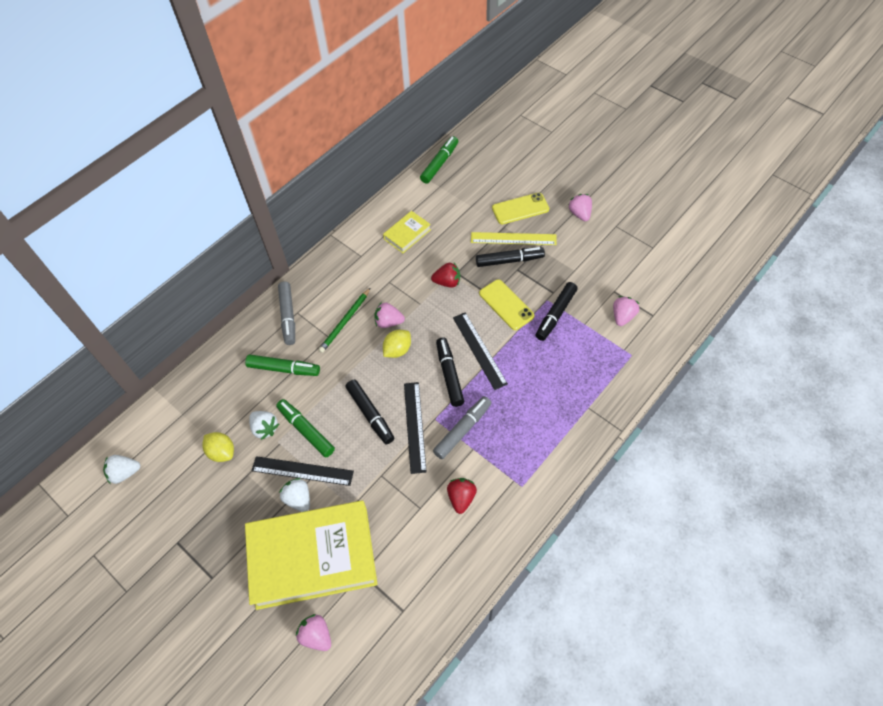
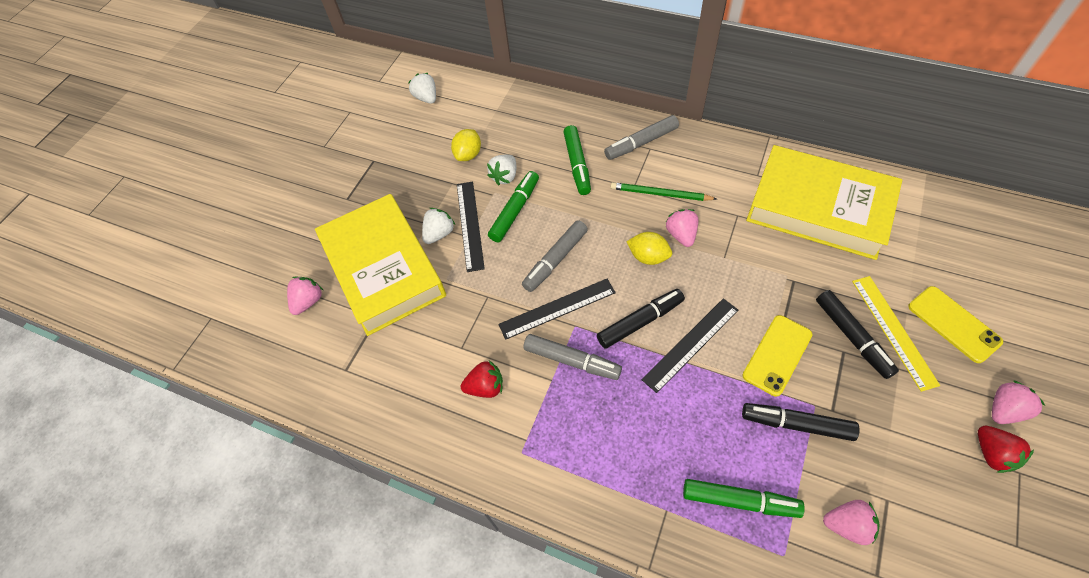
camera: 75 degrees right, 0 degrees up
black marker [346,380,394,444] -> grey marker [522,220,588,292]
yellow book [383,211,431,253] -> yellow book [746,145,902,260], size x2.29
green marker [420,136,458,184] -> green marker moved to [683,479,805,518]
red strawberry [431,263,460,288] -> red strawberry moved to [978,426,1034,473]

